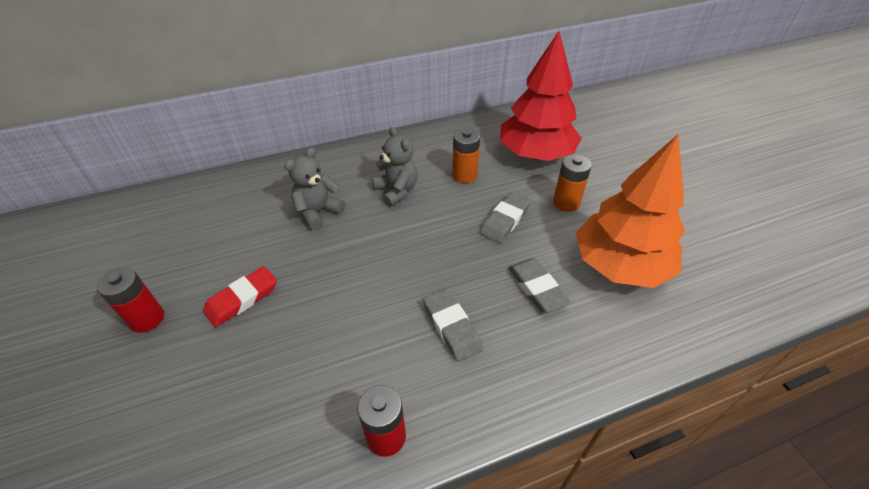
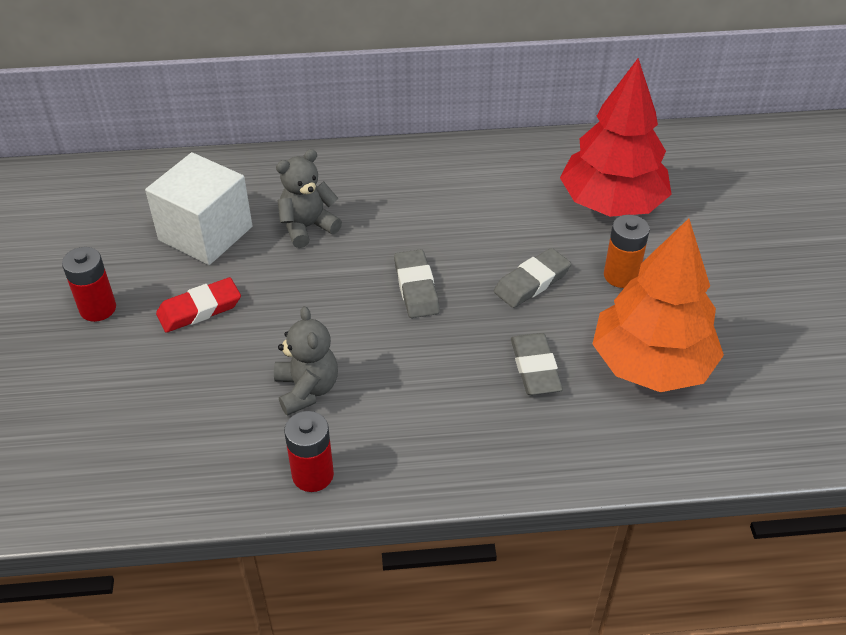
camera: 15 degrees right, 0 degrees up
grey teddy bear [372,127,418,207] -> grey teddy bear moved to [274,306,338,416]
grey eraser [423,289,483,362] -> grey eraser moved to [394,249,440,318]
orange battery [452,128,480,183] -> none
none -> white cube [145,152,253,265]

